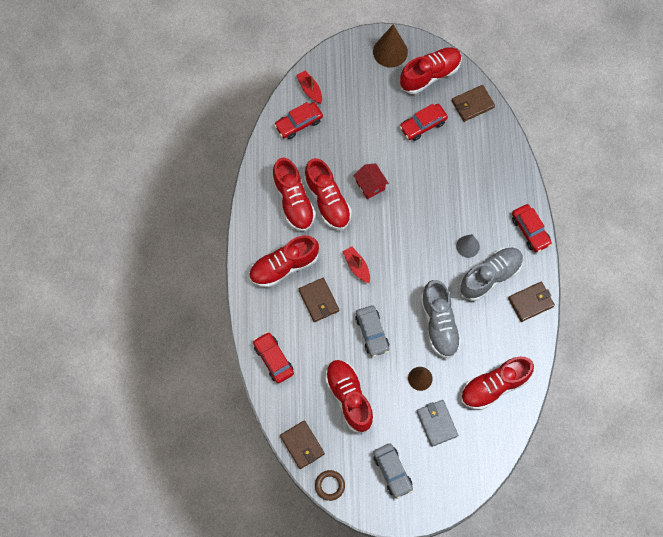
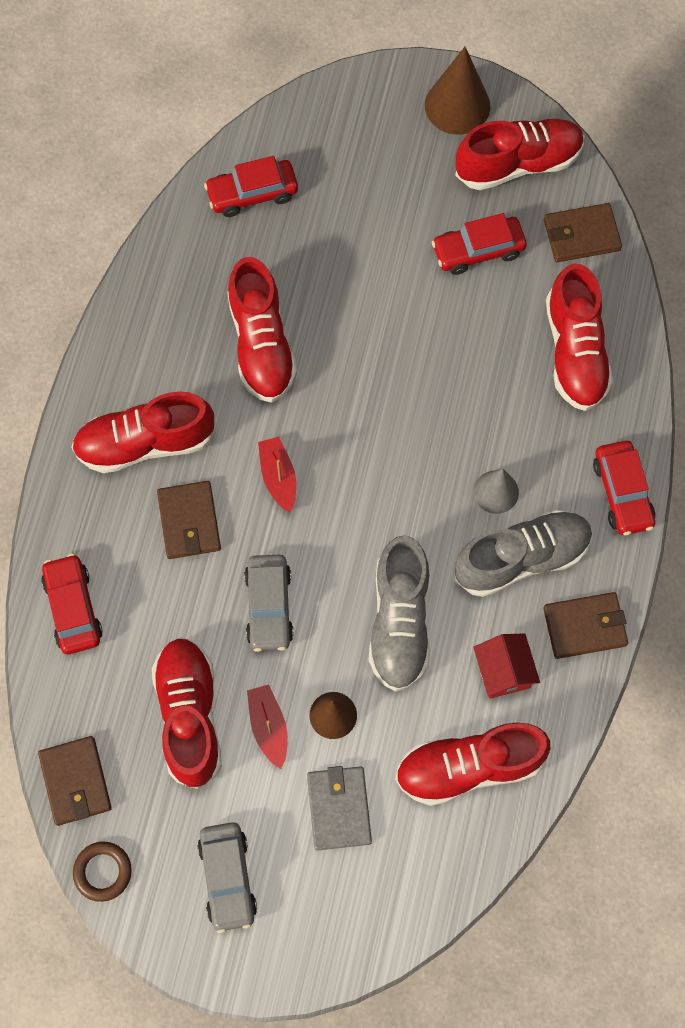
camera: 15 degrees right, 0 degrees up
red shoe [272,158,316,231] -> red shoe moved to [546,263,613,411]
red boat [296,71,322,104] -> red boat moved to [247,684,288,769]
red house [353,163,389,199] -> red house moved to [473,633,540,699]

